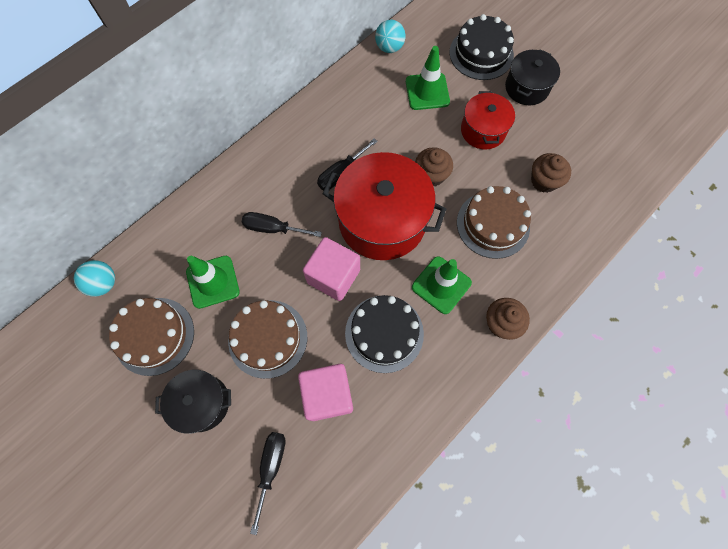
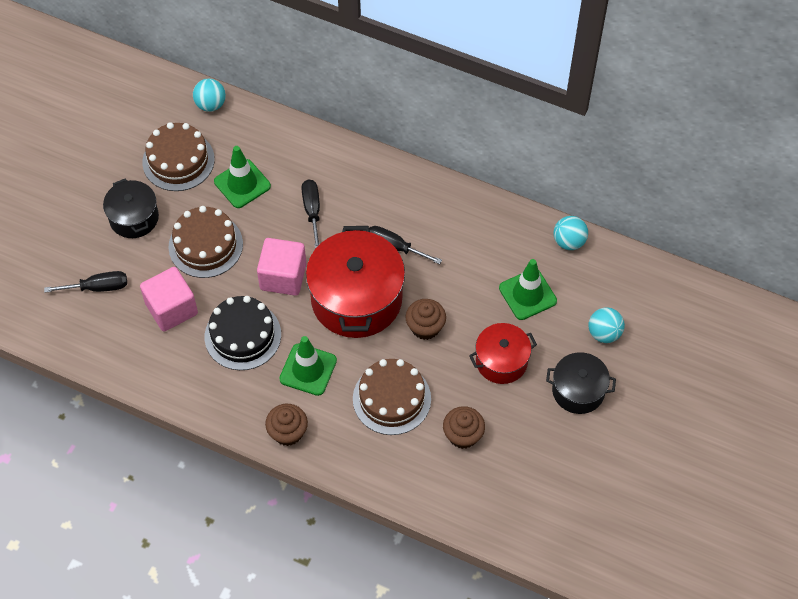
camera: 70 degrees right, 10 degrees down
black cake [449,14,514,80] -> turquoise ball [588,307,625,343]

